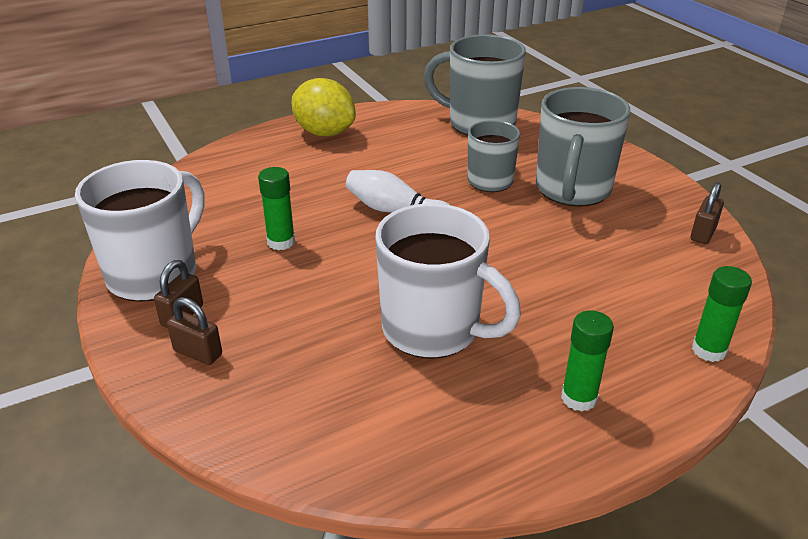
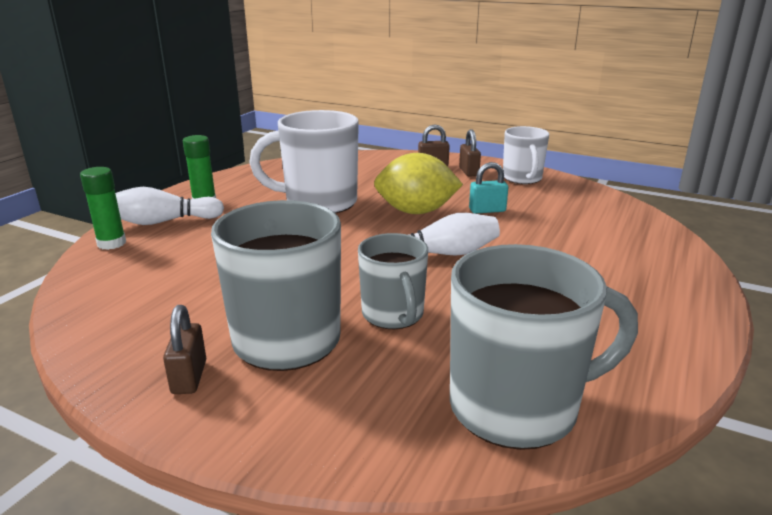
camera: 145 degrees right, 10 degrees down
white mug [75,160,204,302] -> white mug [503,126,549,184], size x0.62
green glue stick [258,167,295,250] -> turquoise padlock [469,162,509,214]
yellow lemon [292,78,356,136] -> yellow lemon moved to [374,153,463,214]
brown padlock [691,182,724,244] -> brown padlock moved to [163,305,206,394]
none -> white bowling pin [115,187,224,225]

